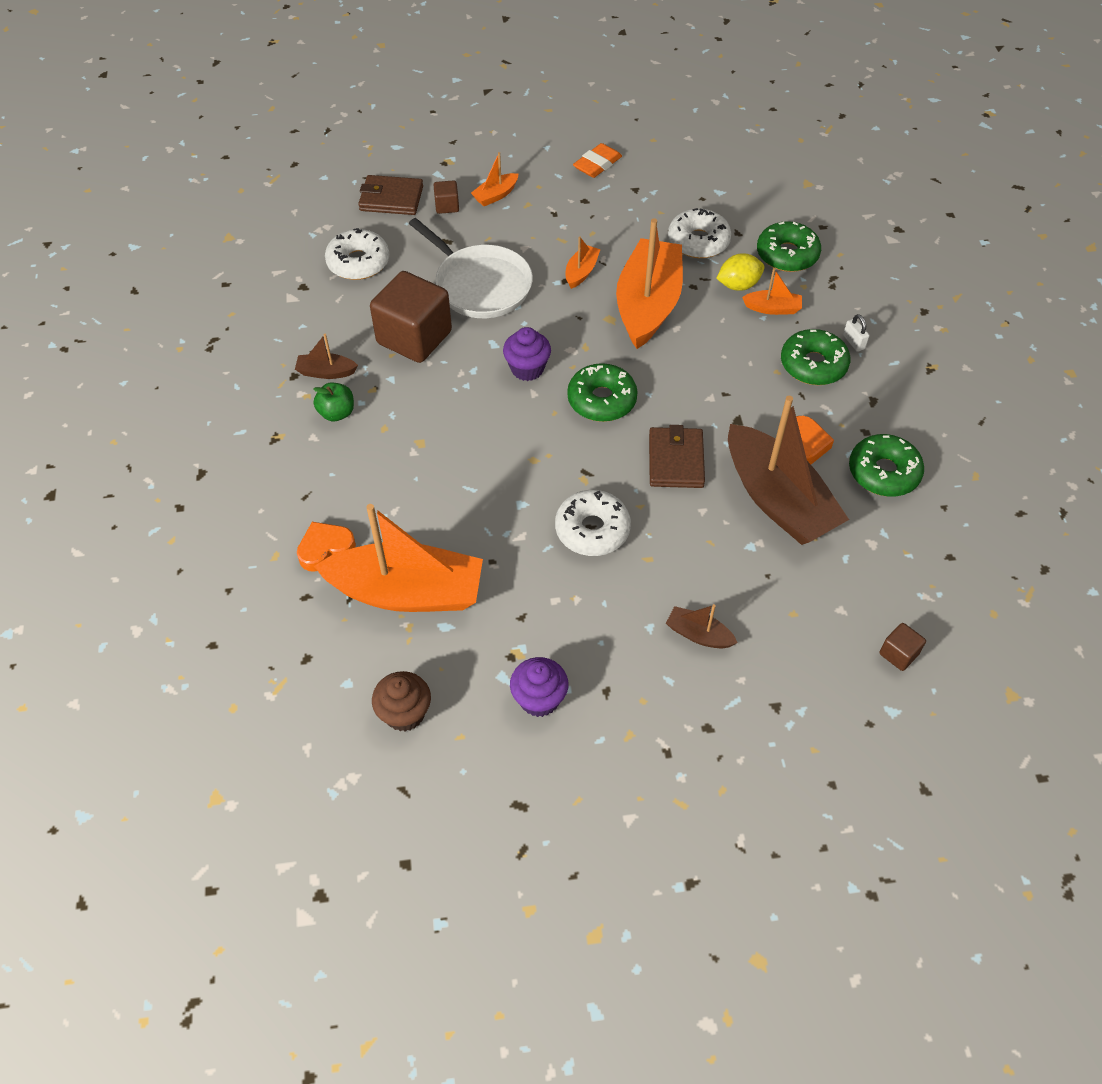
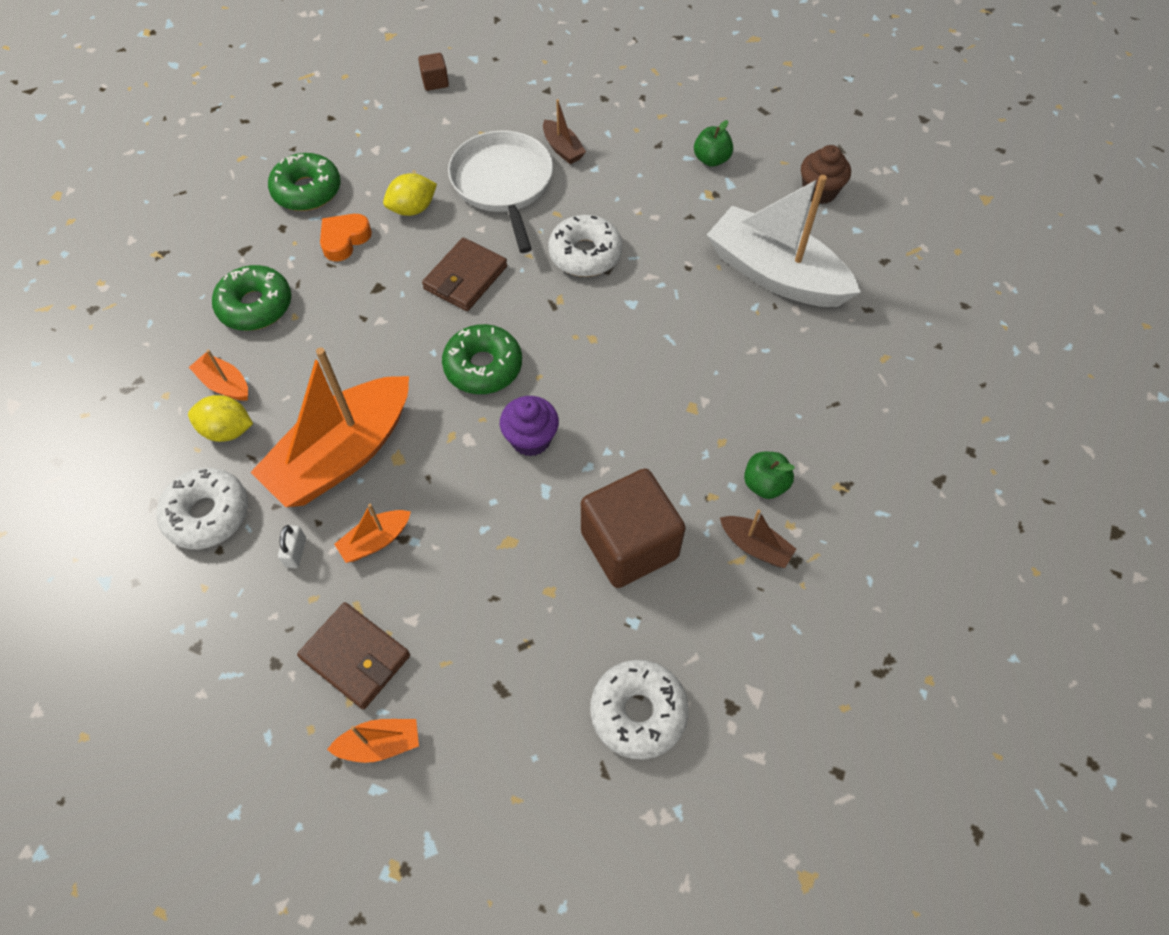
camera: 150 degrees left, 5 degrees up
orange heart [297,522,356,572] -> none
orange boat [314,504,483,612] -> white boat [707,175,861,307]
brown wallet [358,175,423,215] -> brown wallet moved to [297,602,410,709]
white pan [409,218,533,318] -> white pan moved to [448,131,553,253]
brown cube [434,180,459,214] -> none
purple cupcake [510,657,568,717] -> green apple [694,120,733,167]
orange eraser [573,143,622,178] -> none
brown boat [728,396,849,545] -> yellow lemon [383,173,437,216]
green donut [757,221,821,272] -> none
white padlock [843,314,869,352] -> white padlock moved to [278,525,306,568]

